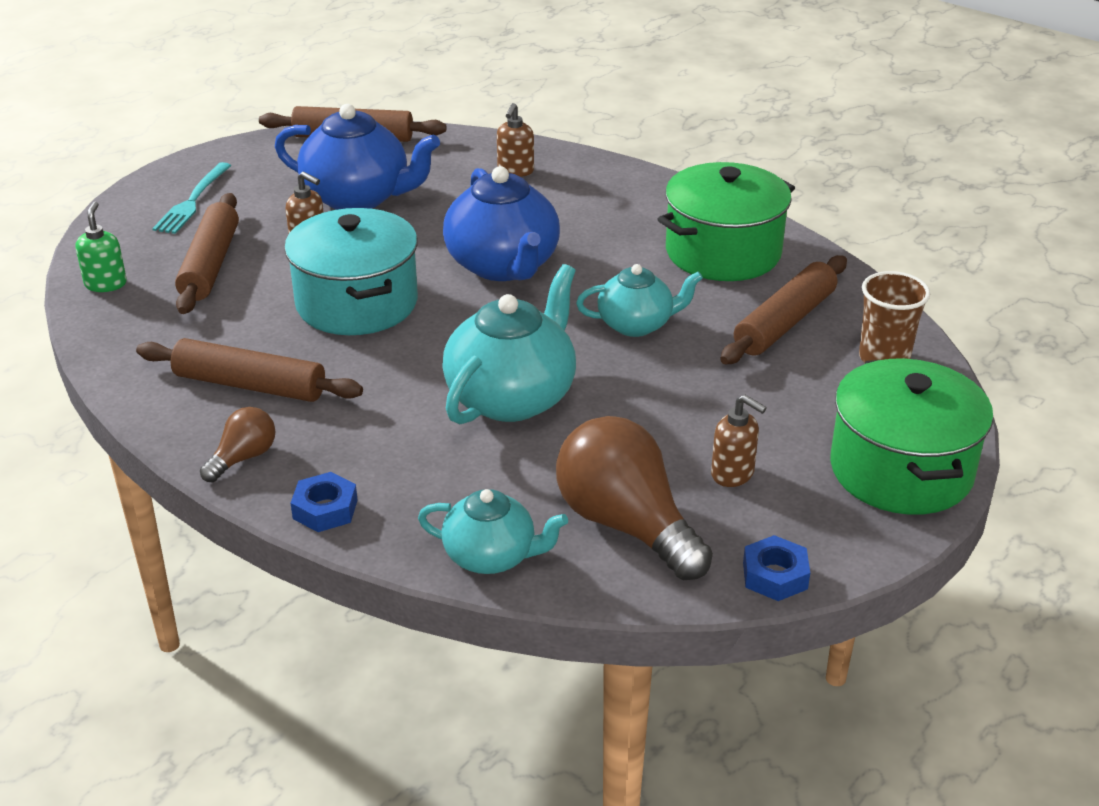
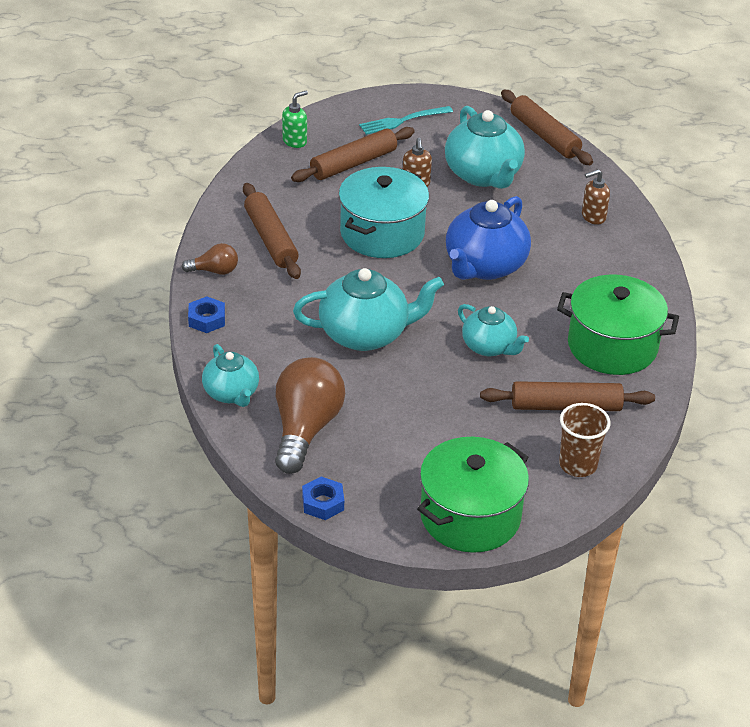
camera: 50 degrees right, 5 degrees up
blue teapot [275,104,440,210] -> turquoise teapot [445,106,525,189]
brown soap dispenser [711,395,767,487] -> none

